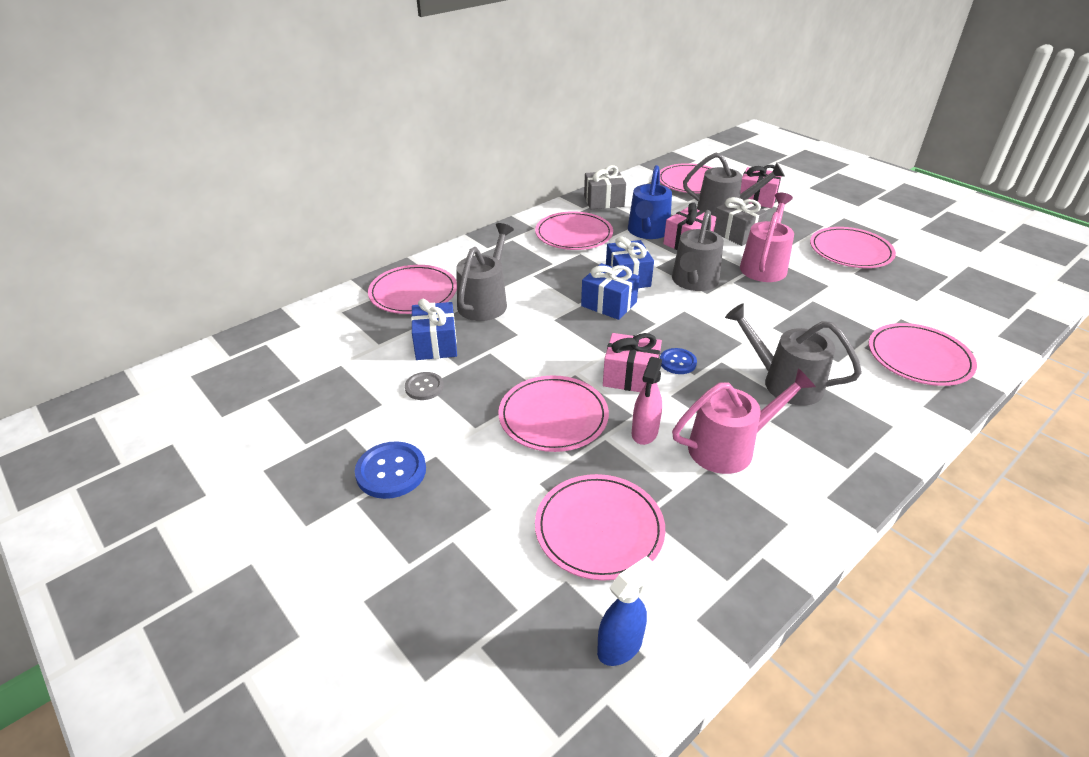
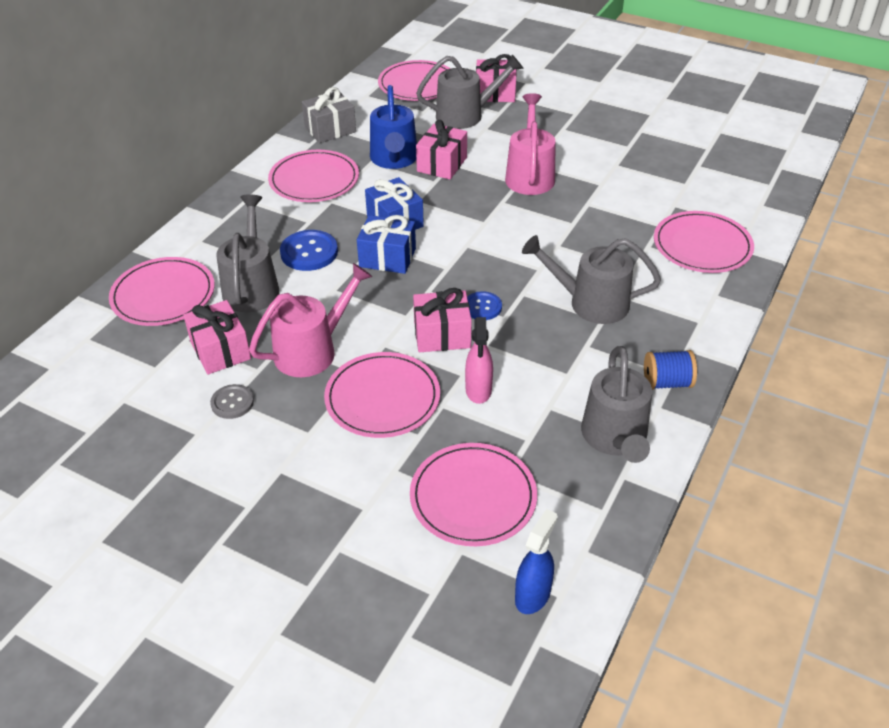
camera: 20 degrees left, 5 degrees up
blue button [355,441,426,499] -> blue button moved to [280,230,338,271]
blue gift [411,299,457,360] -> pink gift [183,300,251,374]
grey watering can [672,210,724,291] -> grey watering can moved to [581,346,652,463]
pink watering can [672,368,816,474] -> pink watering can moved to [249,263,373,377]
grey gift [714,197,767,246] -> none
pink plate [810,227,896,268] -> none
none -> blue spool [644,350,697,390]

